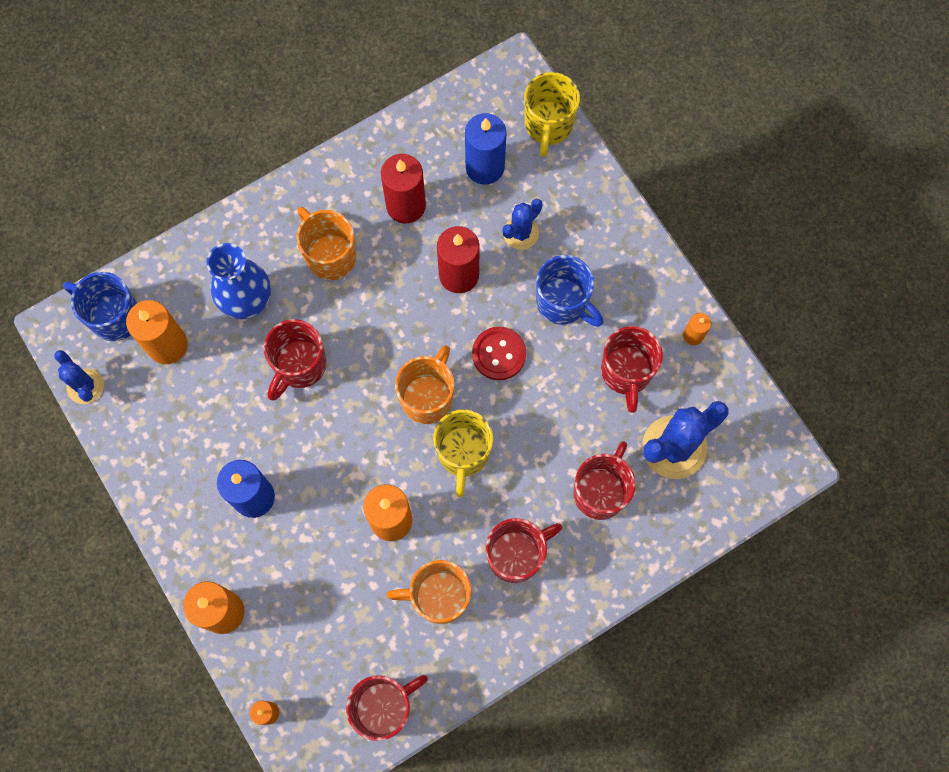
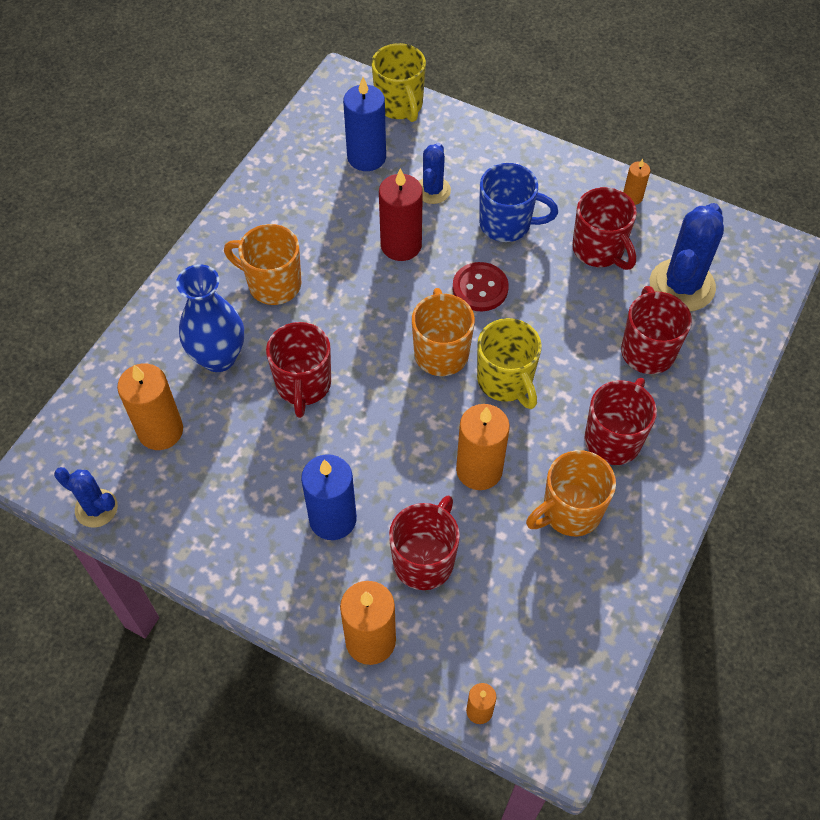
camera: 30 degrees left, 15 degrees down
blue mug [63,272,137,341] -> none
red mug [346,675,428,741] -> red mug moved to [389,495,460,590]
red candle [381,154,426,223] -> none

